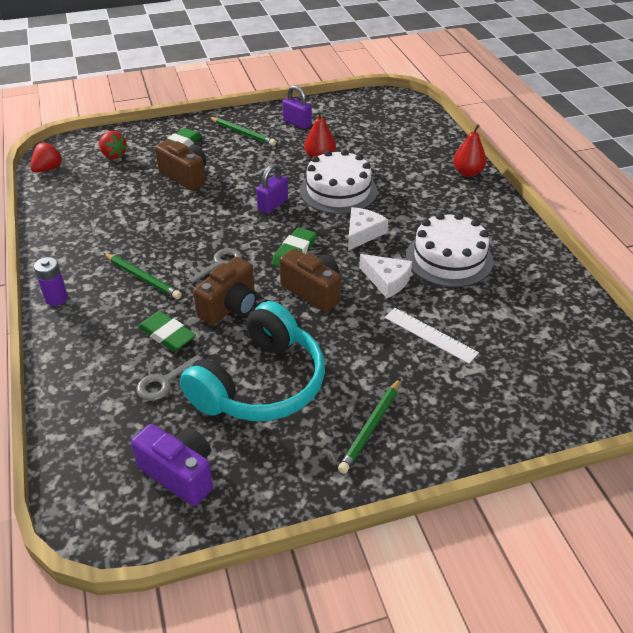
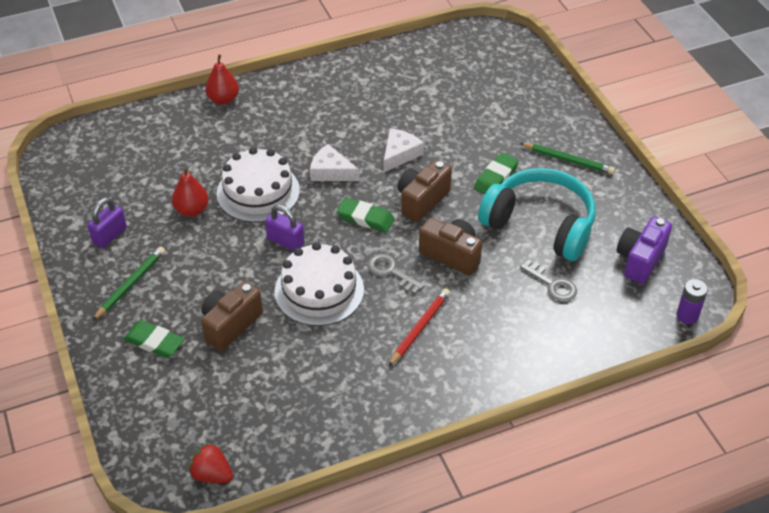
camera: 95 degrees left, 5 degrees up
purple battery [34,257,68,306] -> purple battery moved to [677,279,708,324]
red strawberry [99,131,128,159] -> none
green pencil [103,253,182,299] -> red pencil [388,288,450,367]
green eraser [138,311,196,351] -> green eraser moved to [474,153,519,194]
white ruler [384,308,479,364] -> none
white cake [406,213,493,287] -> white cake moved to [274,242,364,326]

